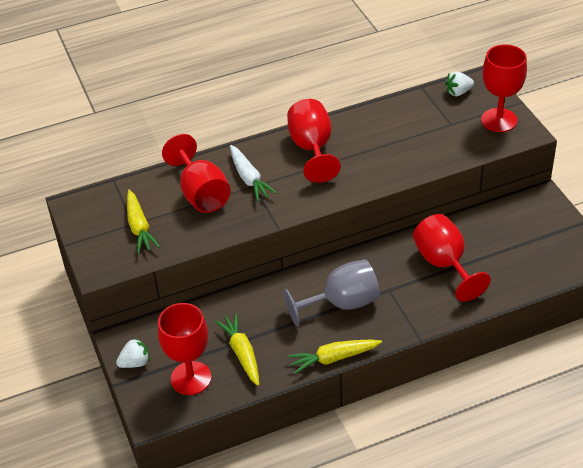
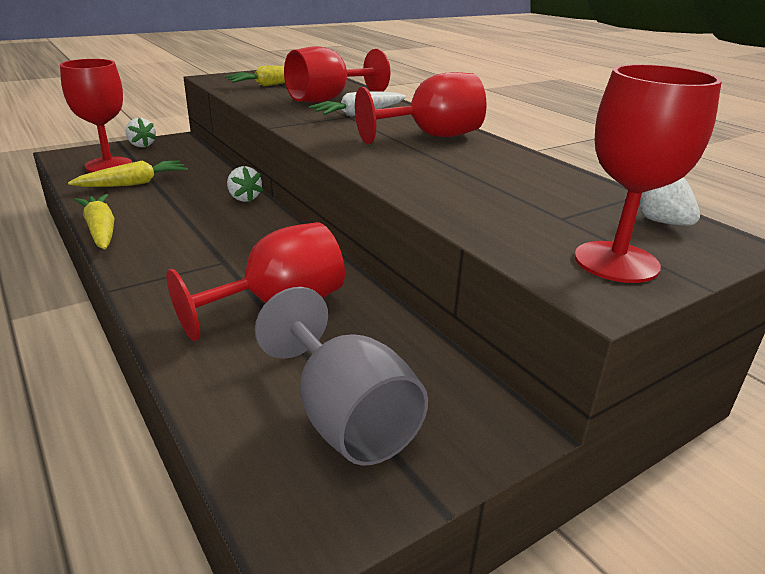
camera: 75 degrees right, 15 degrees down
grey goblet [283,259,380,327] -> grey goblet moved to [255,287,428,466]
none -> white strawberry [227,166,263,202]

